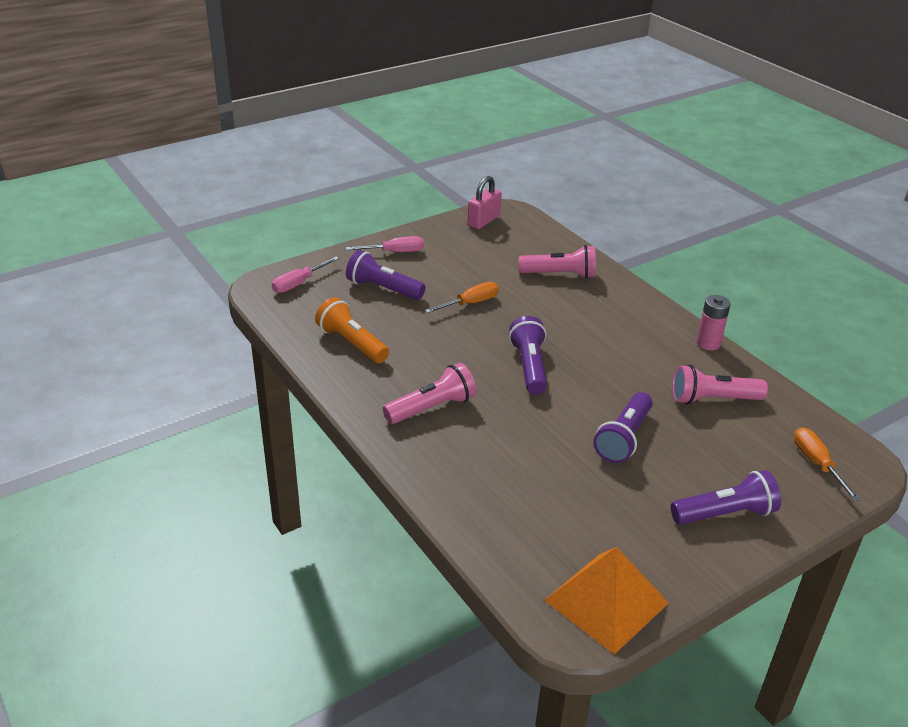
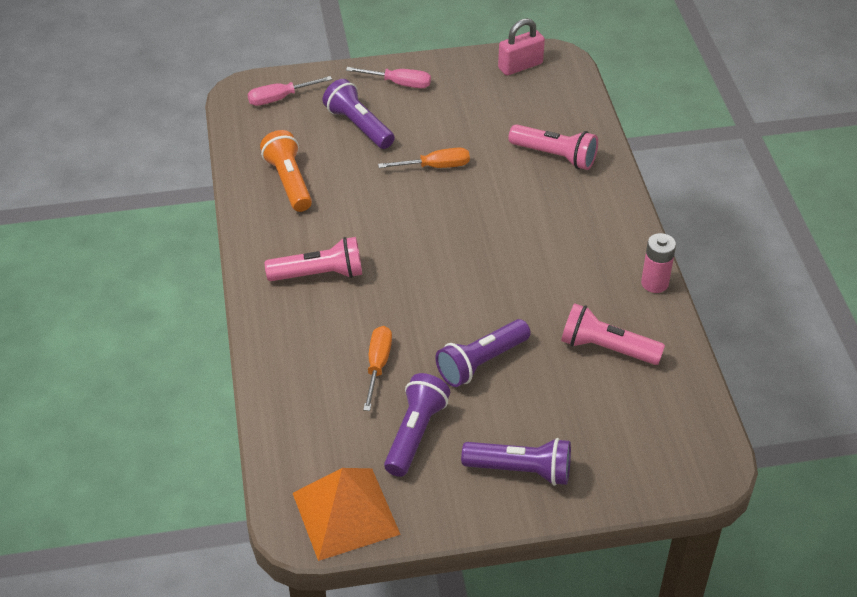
camera: 25 degrees right, 10 degrees up
purple flashlight [509,316,547,395] -> purple flashlight moved to [384,373,450,477]
orange screwdriver [794,427,860,501] -> orange screwdriver moved to [363,326,392,411]

